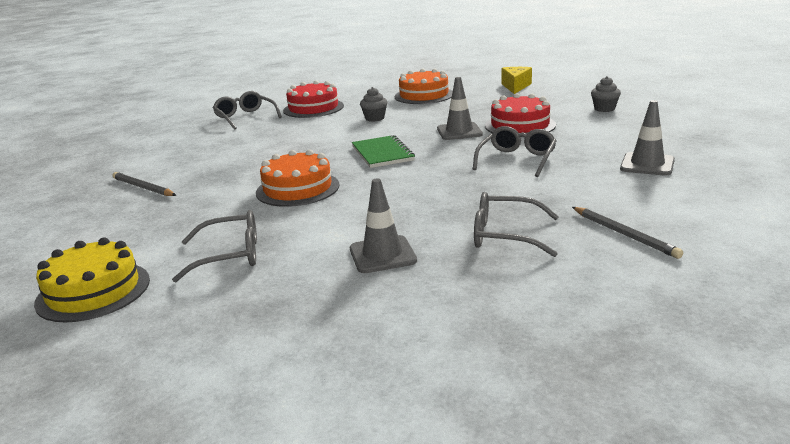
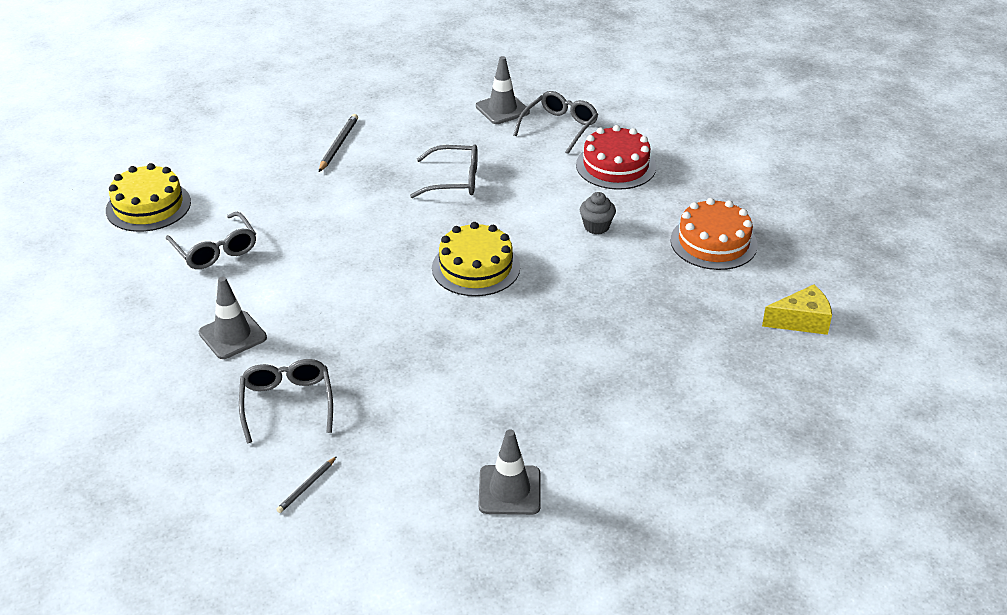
camera: 65 degrees right, 15 degrees up
orange cake [256,149,340,207] -> none
green notebook [352,135,415,168] -> yellow cake [432,222,520,296]
grey traffic cone [437,77,483,140] -> grey traffic cone moved to [476,56,530,124]
grey glasses [473,126,557,177] -> grey glasses moved to [410,144,478,198]
red cake [485,93,556,137] -> none
grey pencil [572,207,683,259] -> grey pencil [276,456,337,513], size x0.62
grey cupcake [591,76,621,112] -> none

